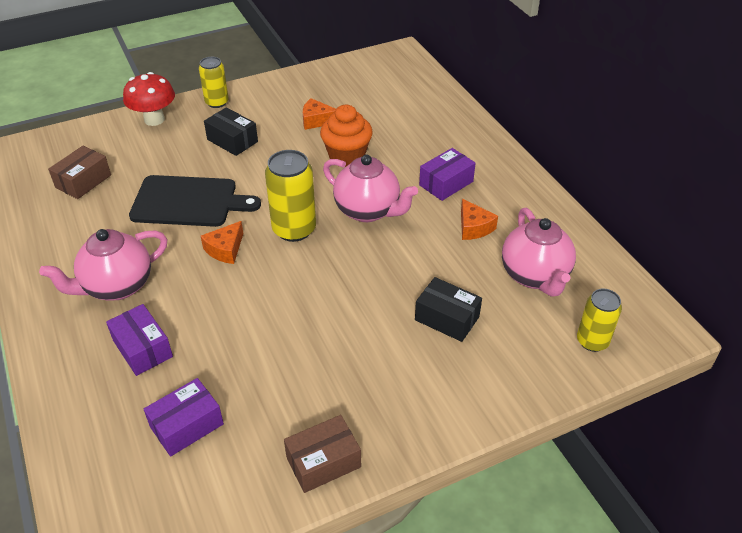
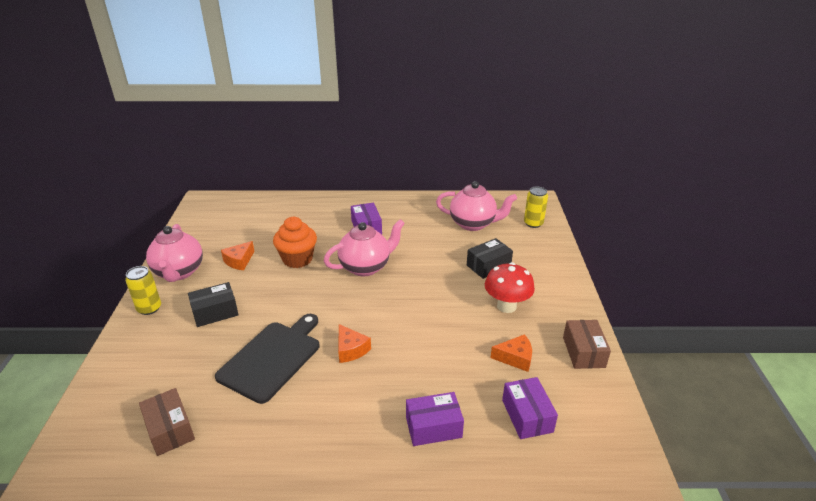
camera: 65 degrees left, 10 degrees down
pink teapot [39,229,167,301] -> pink teapot moved to [146,224,203,282]
red mushroom [123,72,175,126] -> red mushroom moved to [485,262,535,313]
yellow can [265,150,316,242] -> none
orange cheese [461,198,498,240] -> orange cheese moved to [491,334,532,372]

